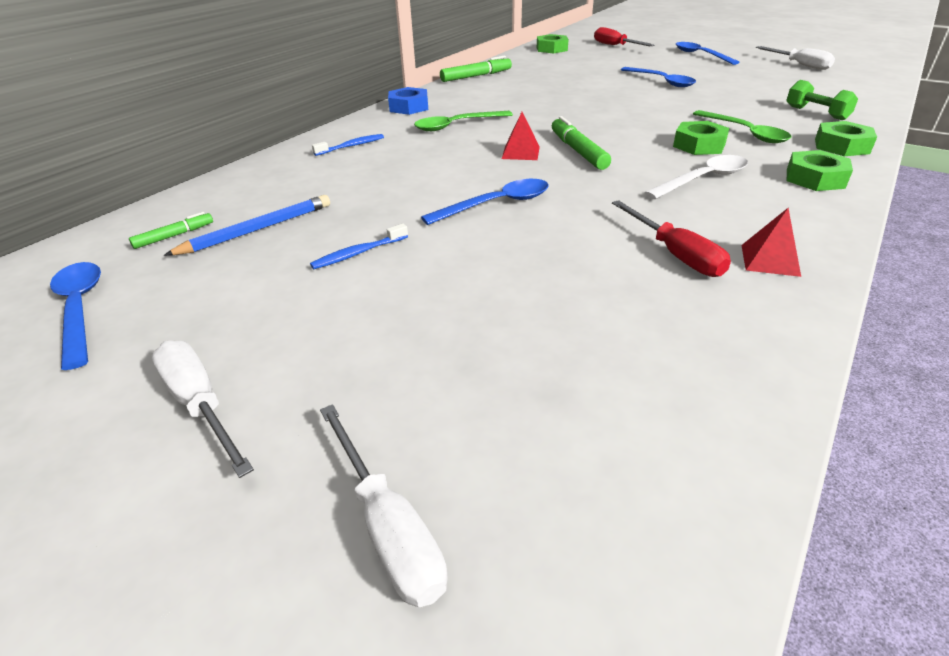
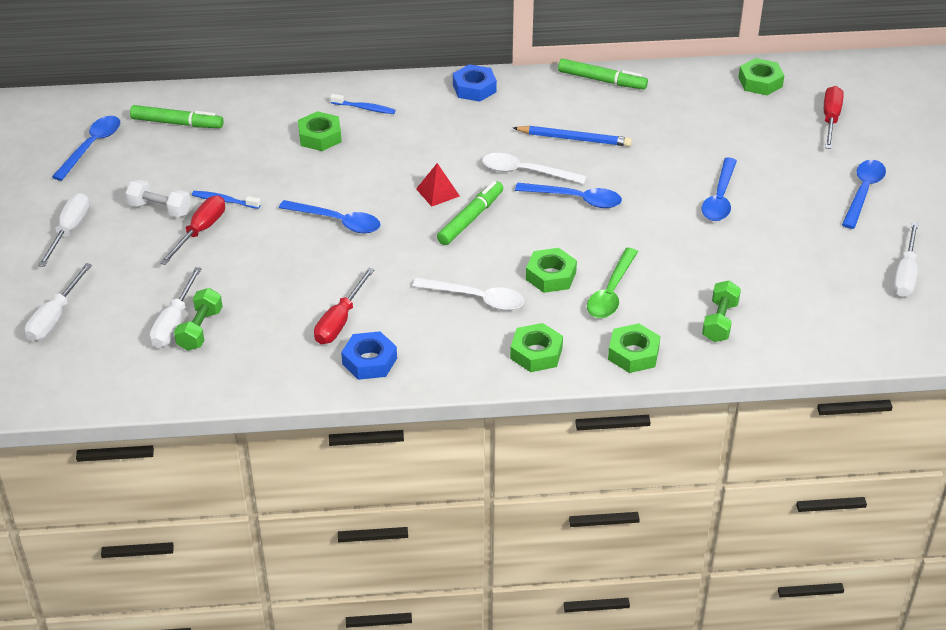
camera: 50 degrees right, 5 degrees up
green marker [129,212,213,249] -> green marker [130,105,224,128], size x1.73
blue pencil [164,195,330,256] -> blue pencil moved to [513,126,632,147]
green spoon [414,111,513,131] -> none
red pyramid [741,208,801,277] -> blue nut [341,331,397,380]
none -> white dumbbell [126,180,191,217]
none -> white screwdriver [150,267,202,348]
none -> red screwdriver [160,195,225,265]
none -> green dumbbell [174,288,223,351]
none -> green nut [298,111,342,151]
none -> white spoon [482,153,587,184]
none -> blue spoon [515,183,622,208]

